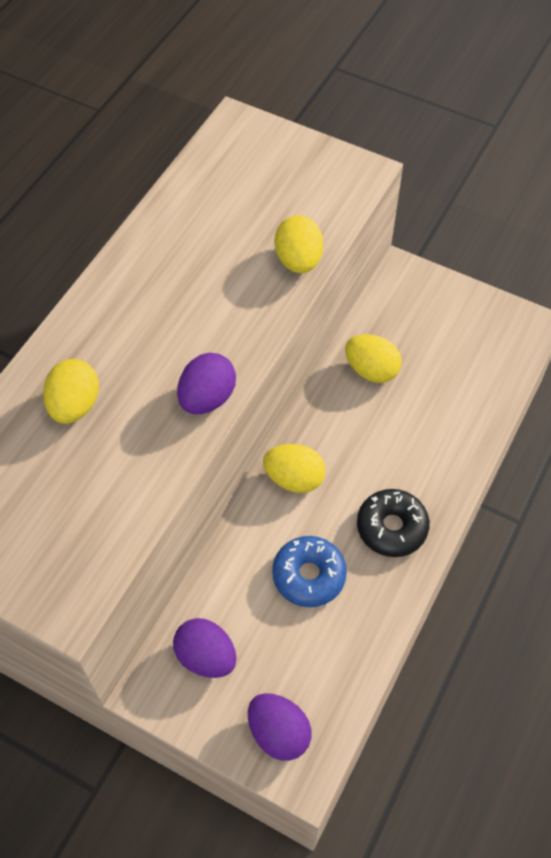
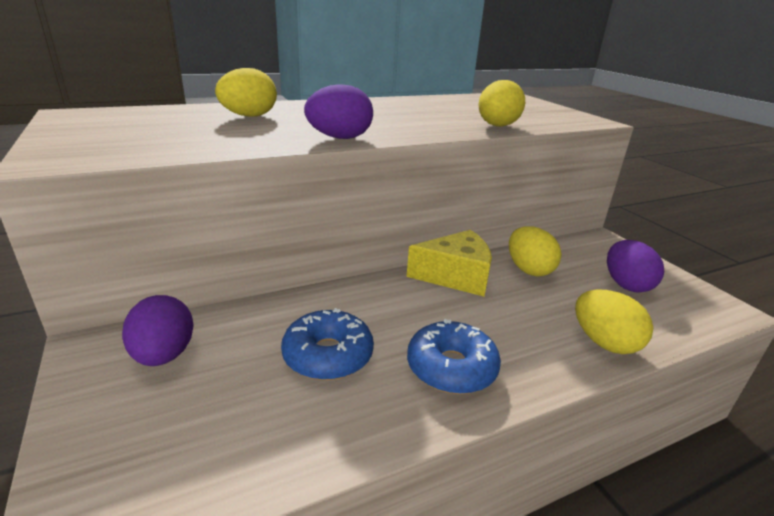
camera: 35 degrees right, 30 degrees down
purple egg [248,693,312,761] -> purple egg moved to [607,240,664,293]
yellow egg [263,444,326,493] -> yellow egg moved to [575,289,653,354]
black donut [357,489,430,557] -> blue donut [407,319,501,394]
none -> yellow cheese [407,230,492,296]

